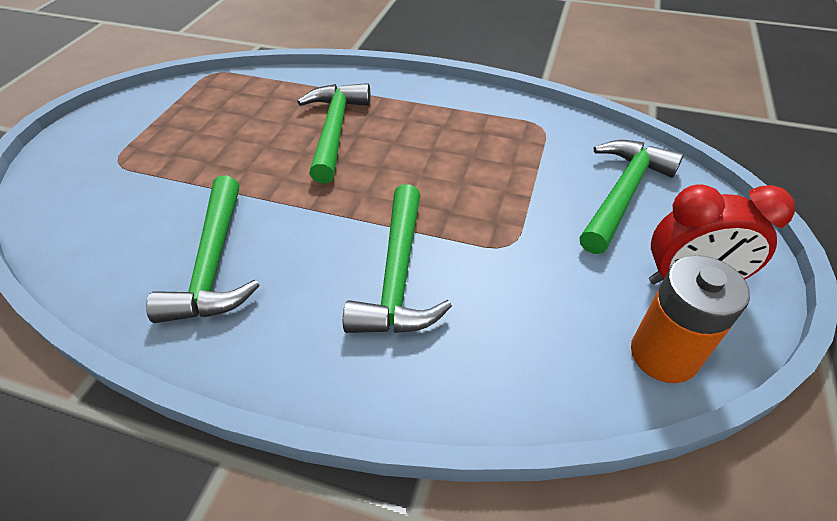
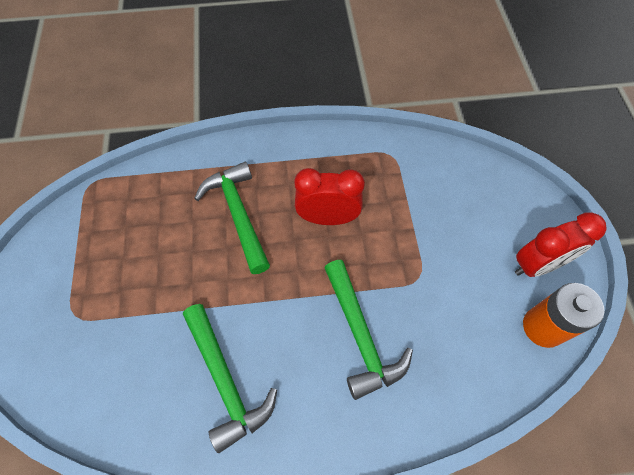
camera: 25 degrees left, 15 degrees up
green hammer [579,140,684,254] -> none
none -> red clock [294,168,365,225]

